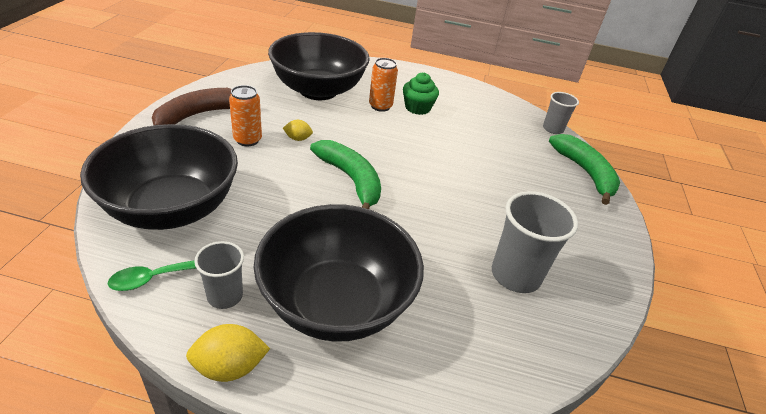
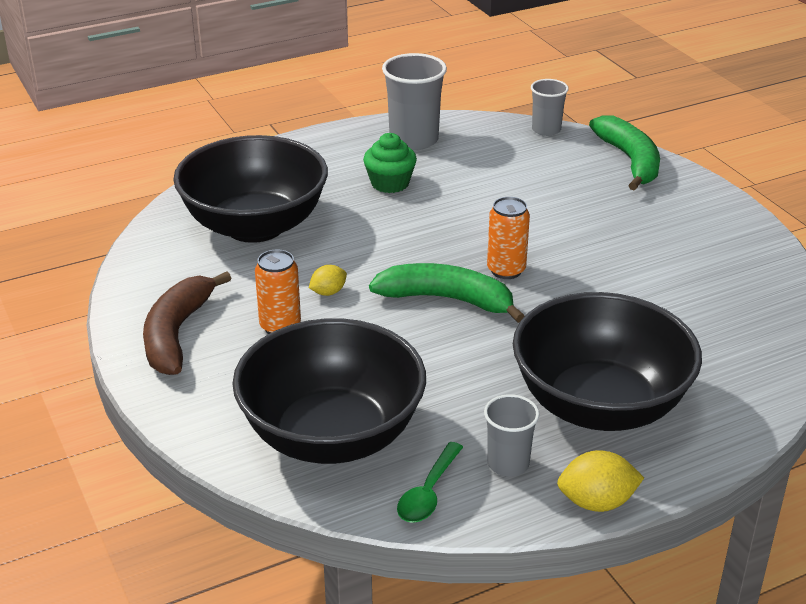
camera: 35 degrees left, 5 degrees down
yellow lemon [186,324,270,382] -> yellow lemon turned 45 degrees clockwise [557,450,644,512]
orange can [369,58,398,112] -> orange can moved to [487,197,530,279]
grey cup [492,191,578,293] -> grey cup moved to [382,53,447,150]
green banana [549,134,620,205] -> green banana turned 45 degrees clockwise [589,115,660,191]

